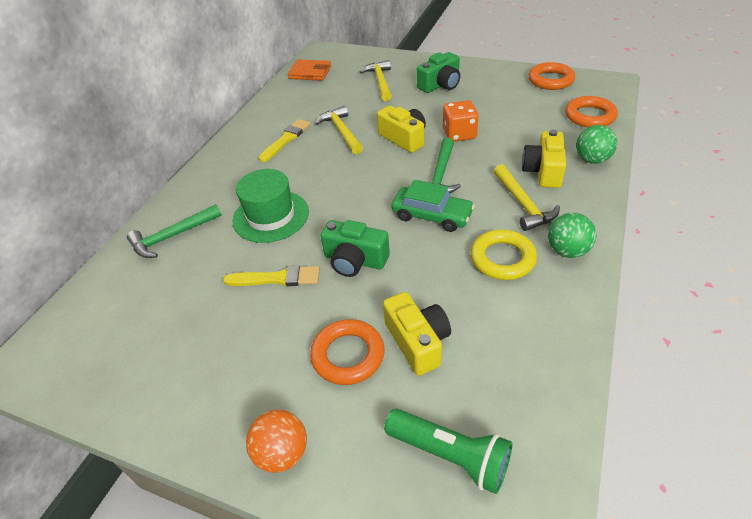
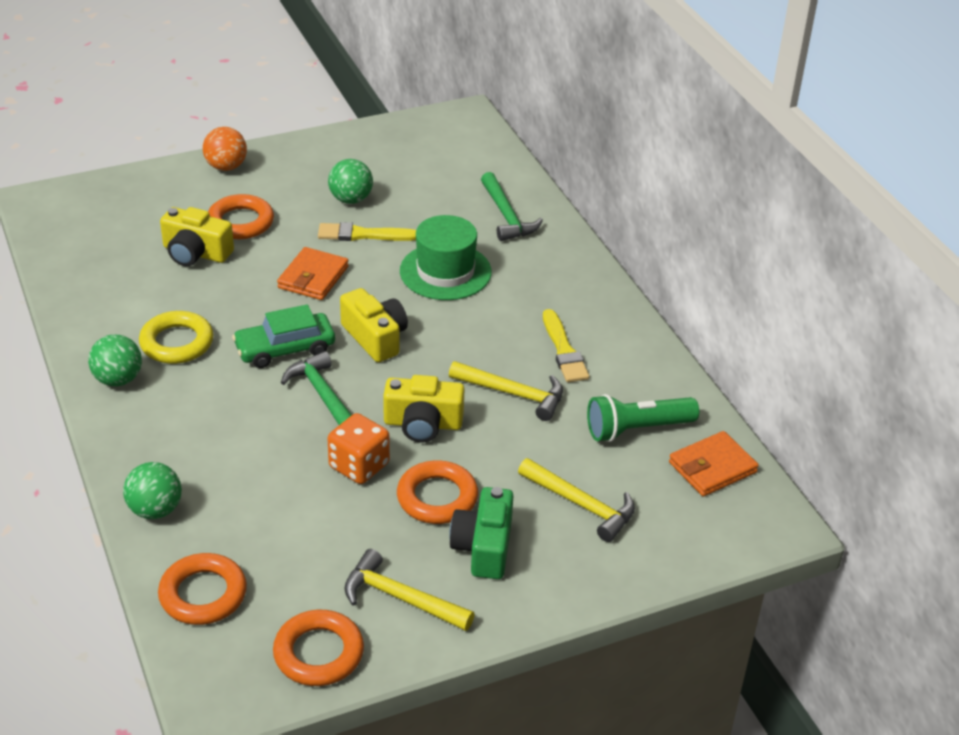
camera: 130 degrees right, 5 degrees down
green hammer [127,204,222,258] -> green hammer turned 150 degrees clockwise [481,172,543,241]
yellow brush [223,266,320,286] -> yellow brush turned 45 degrees clockwise [318,222,416,241]
green camera [321,220,390,277] -> orange wallet [277,247,349,300]
green flashlight [384,409,513,494] -> green flashlight moved to [587,394,699,442]
yellow hammer [494,164,560,231] -> yellow hammer moved to [344,549,475,631]
yellow camera [522,130,567,188] -> yellow camera moved to [340,288,408,362]
none -> green ball [328,159,373,204]
none -> orange ring [397,460,478,524]

